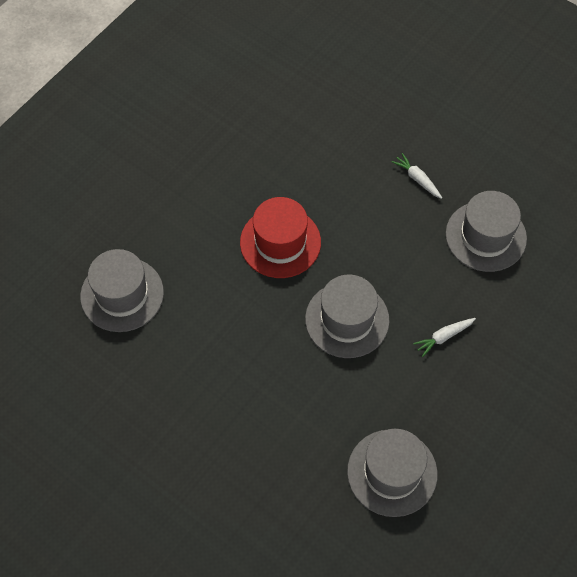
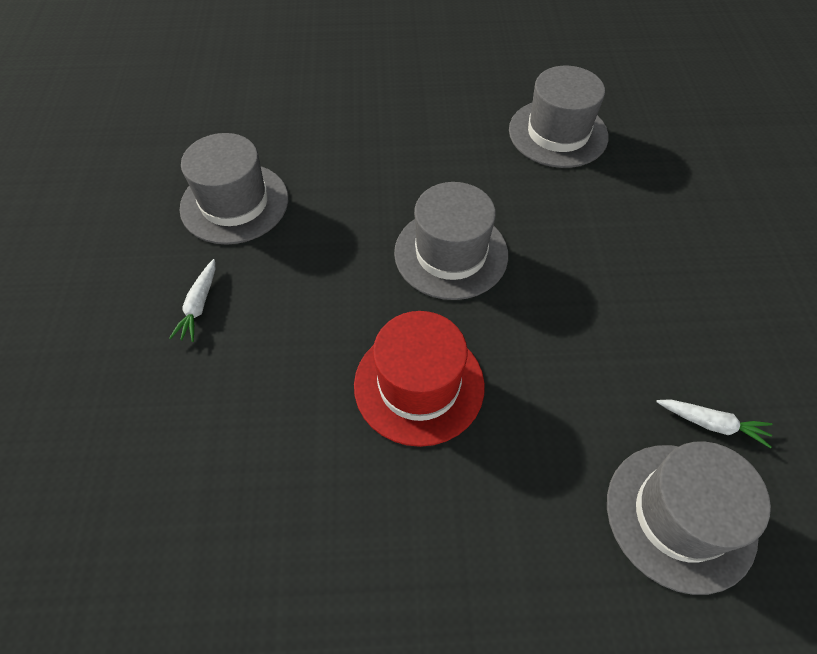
camera: 130 degrees left, 5 degrees down
white carrot [413,318,476,357] -> white carrot moved to [656,399,773,448]

